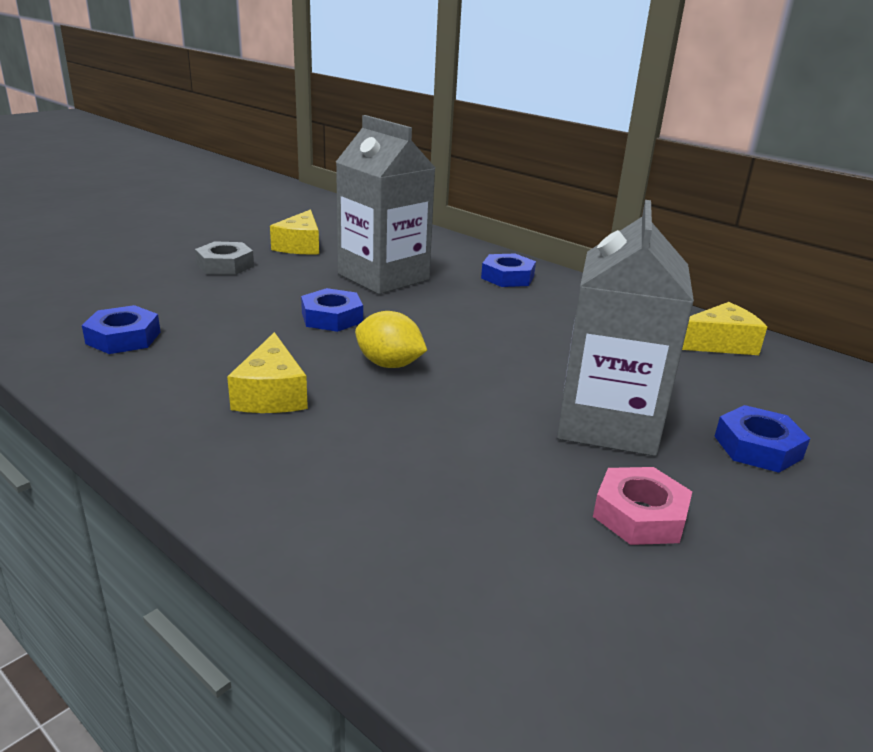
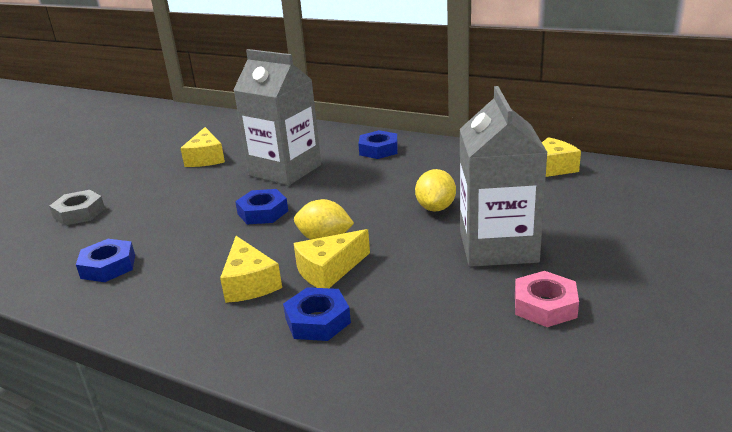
camera: 10 degrees left, 0 degrees up
grey nut [195,241,254,275] -> grey nut moved to [49,190,105,226]
blue nut [714,405,810,473] -> blue nut moved to [283,287,351,341]
none -> yellow cheese [293,229,370,288]
none -> yellow lemon [415,169,456,212]

